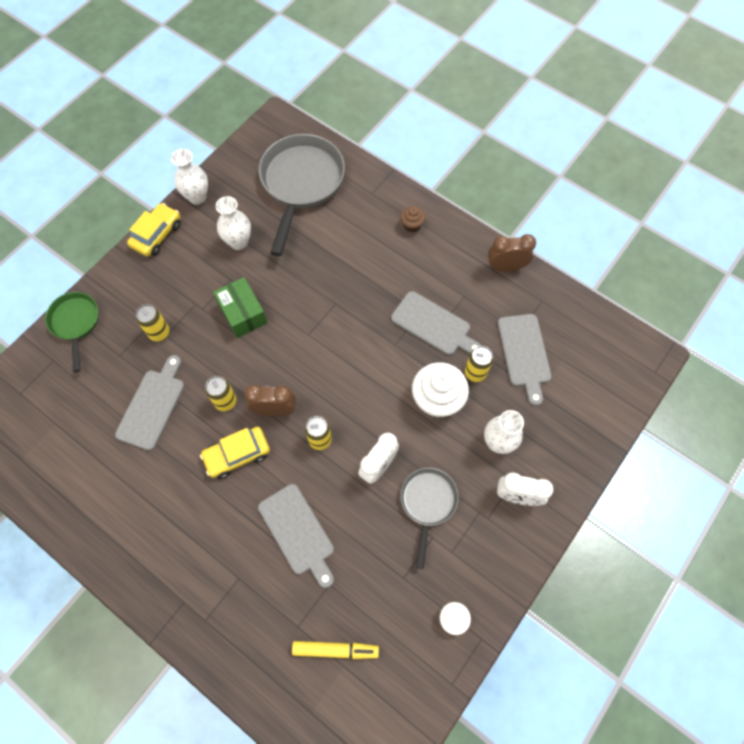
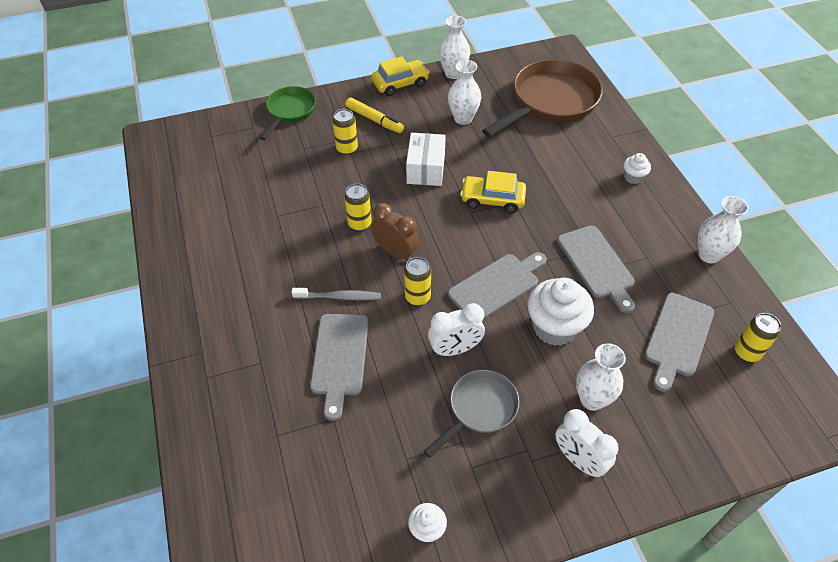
camera: 35 degrees right, 15 degrees down
grey cutting board [115,355,184,451] -> grey cutting board moved to [448,252,547,320]
yellow car [200,427,270,479] -> yellow car moved to [460,171,526,213]
green box [213,277,267,338] -> white box [406,133,446,186]
grey pan [259,134,345,256] -> brown pan [482,59,603,137]
yellow marker [292,641,379,659] -> yellow marker moved to [345,98,404,133]
brown cupcake [400,206,425,233] -> white cupcake [623,153,651,184]
yellow can [465,346,493,382] -> yellow can moved to [735,313,781,362]
brown clock [488,234,536,272] -> white vase [698,196,748,264]
none -> grey toothbrush [291,288,381,300]

